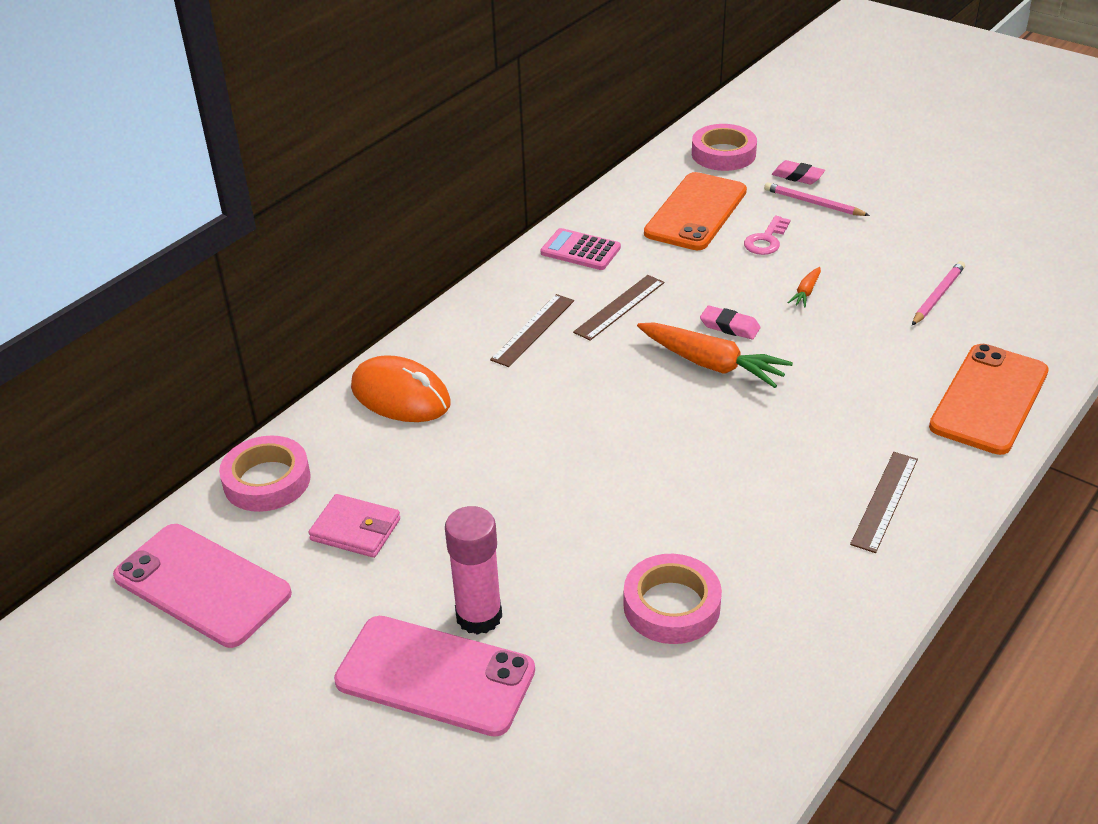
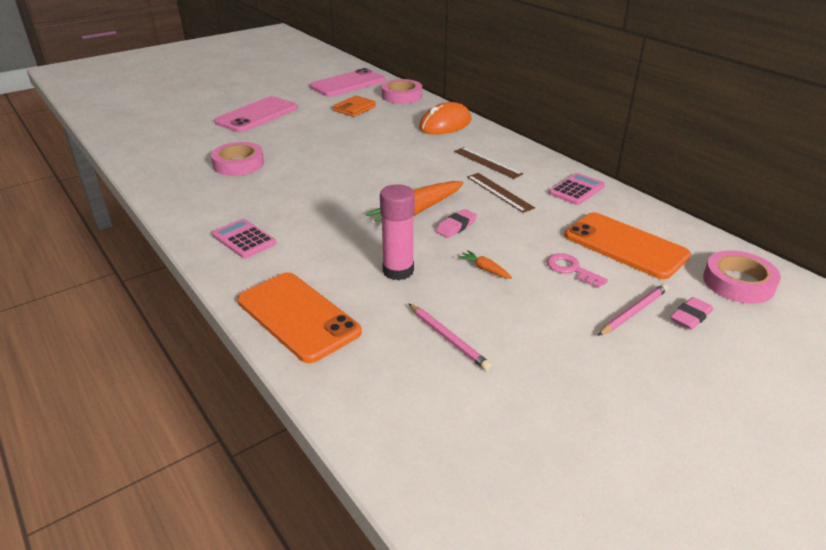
camera: 105 degrees right, 5 degrees down
pink wallet [308,494,400,558] -> orange wallet [333,95,376,117]
pink glue stick [445,506,502,635] -> pink glue stick moved to [380,184,414,280]
brown ruler [850,452,918,553] -> pink calculator [212,219,276,259]

